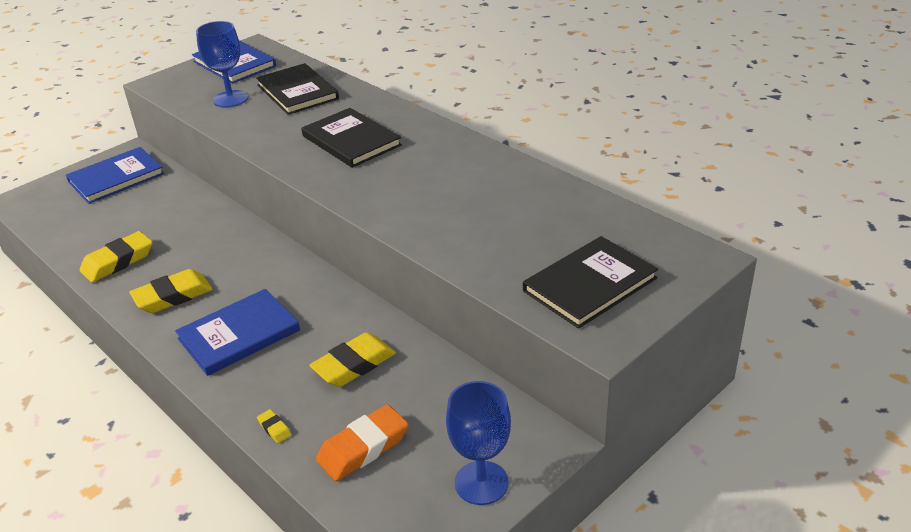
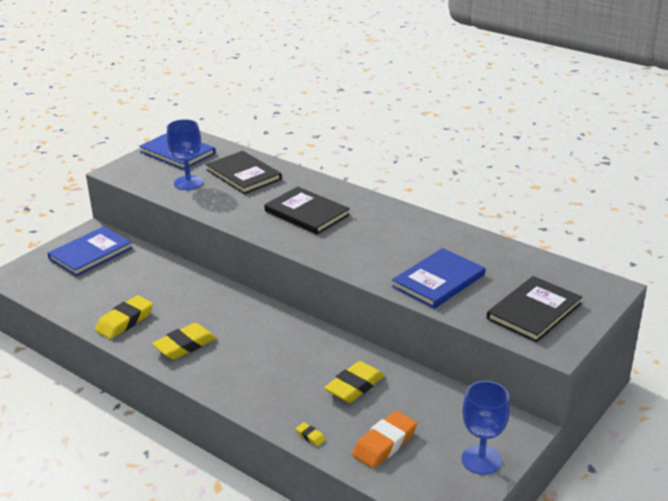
camera: 10 degrees left, 5 degrees down
blue book [175,289,300,376] -> blue book moved to [392,248,485,309]

